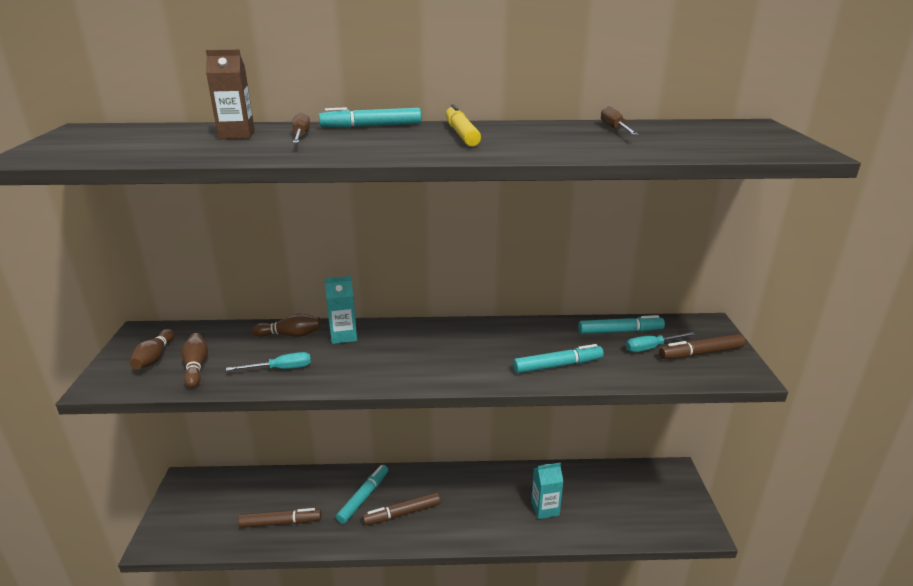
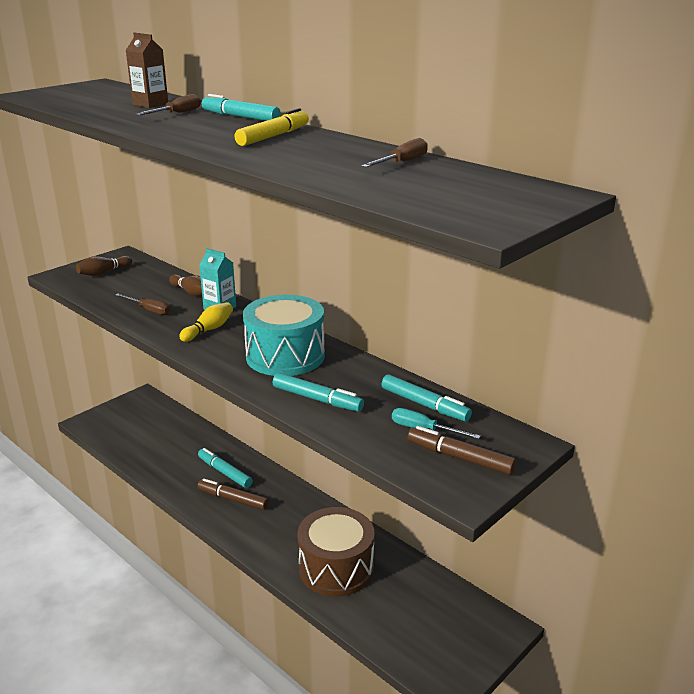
camera: 45 degrees right, 0 degrees up
brown bowling pin [181,333,208,388] -> none
turquoise screwdriver [226,352,311,371] -> brown screwdriver [115,294,170,315]
brown marker [238,508,321,528] -> none
turquoise marker [336,465,388,524] -> turquoise marker turned 120 degrees counterclockwise [198,448,253,488]
turquoise carton [531,463,564,519] -> brown drum [298,507,375,597]
none -> yellow bowling pin [179,302,233,342]
none -> turquoise drum [243,295,325,376]

